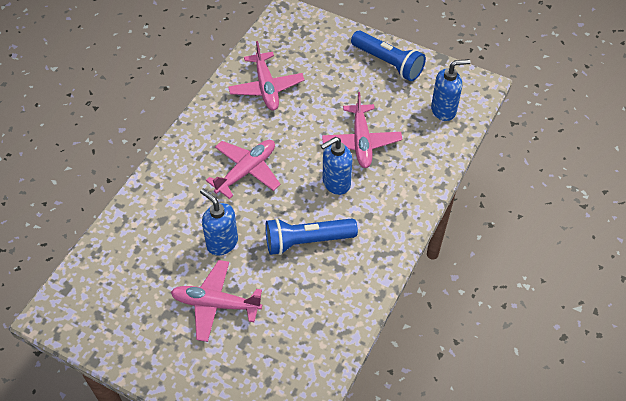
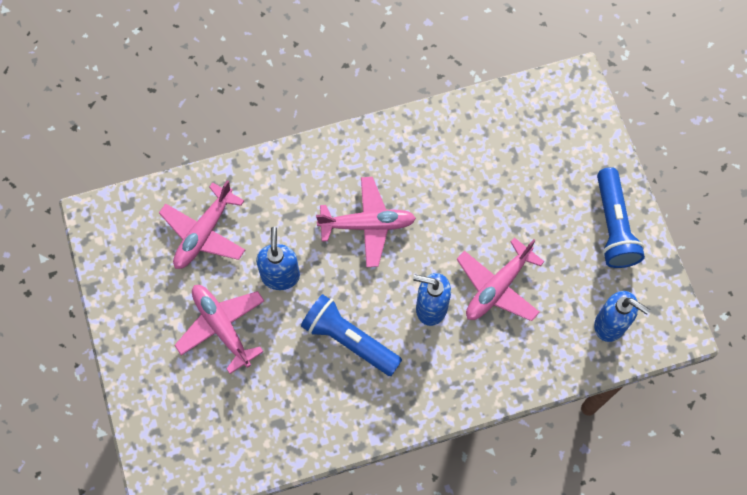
camera: 45 degrees right, 15 degrees up
pink plane [228,41,304,110] -> pink plane moved to [159,180,245,269]

